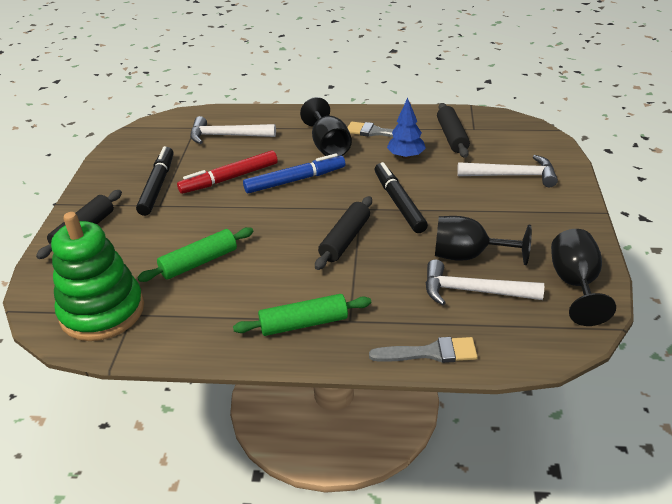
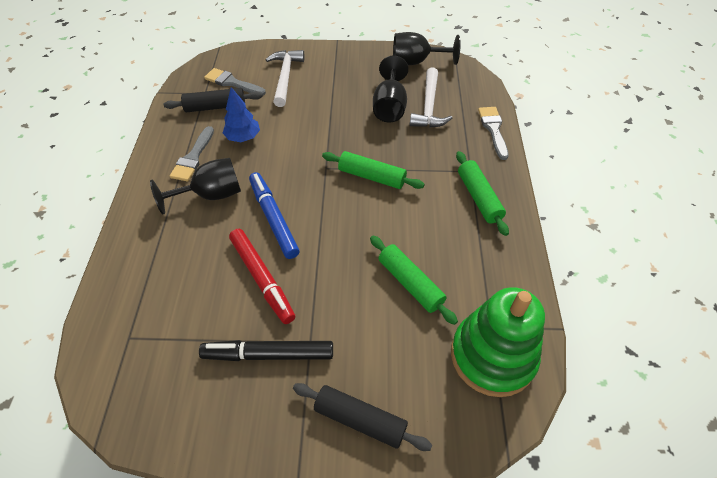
camera: 95 degrees left, 15 degrees up
white hammer [190,116,276,144] -> none
black rolling pin [315,196,372,270] -> green rolling pin [322,151,425,189]
black marker [375,162,428,233] -> none
none -> grey brush [204,68,266,95]

